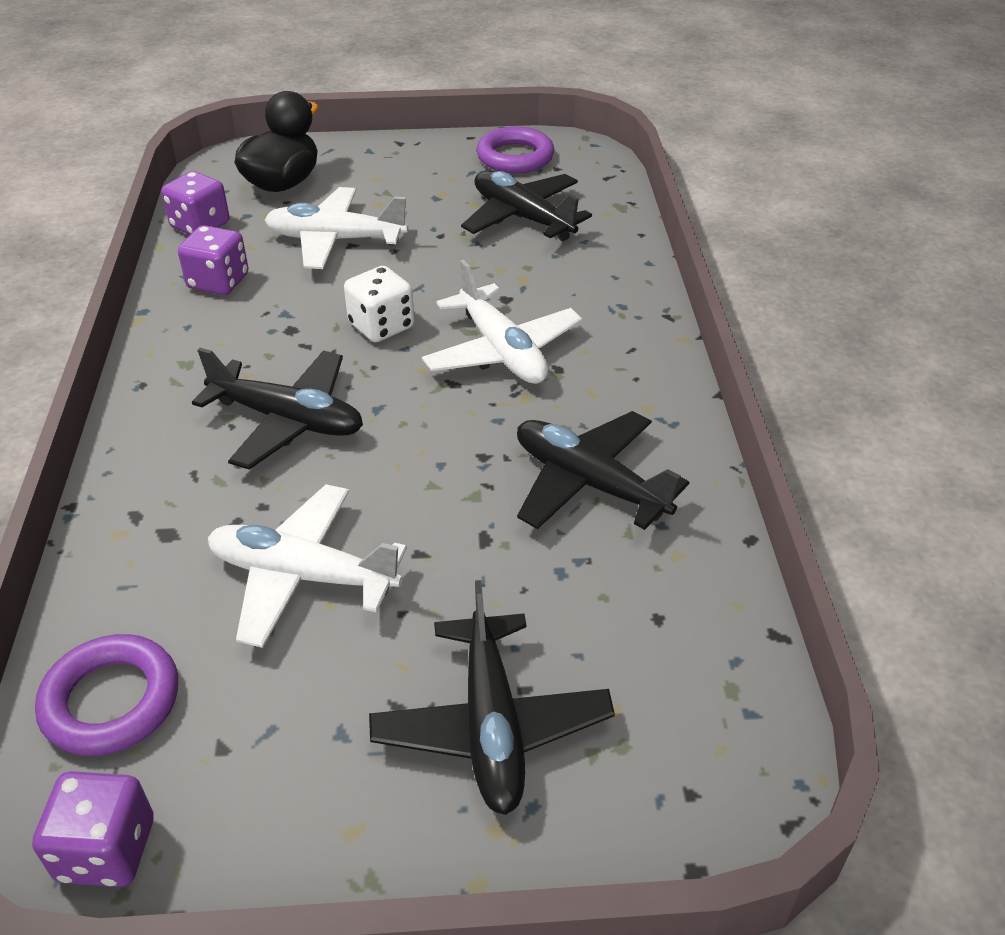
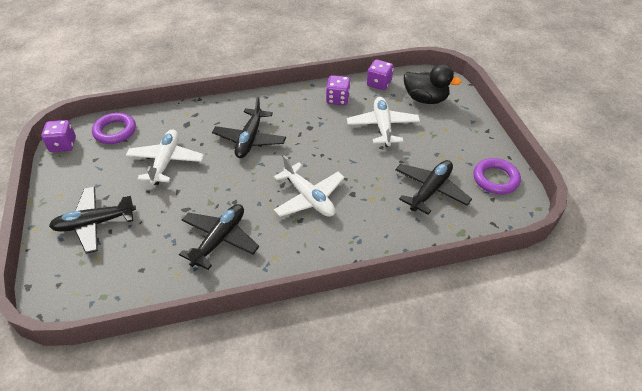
camera: 80 degrees right, 5 degrees up
white dice [344,266,414,342] -> none
white plane [422,260,582,384] -> white plane turned 90 degrees counterclockwise [274,155,345,217]

